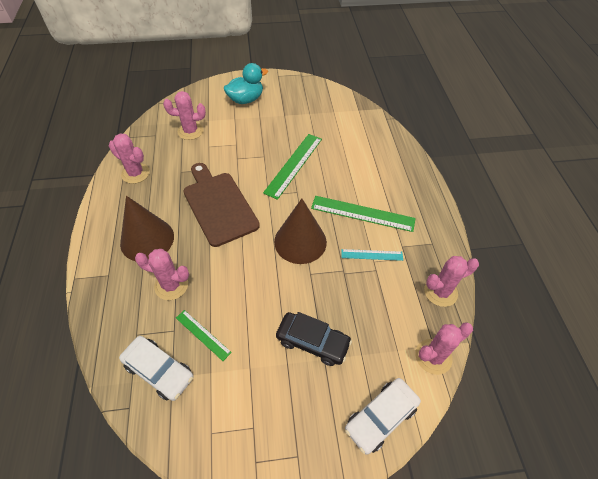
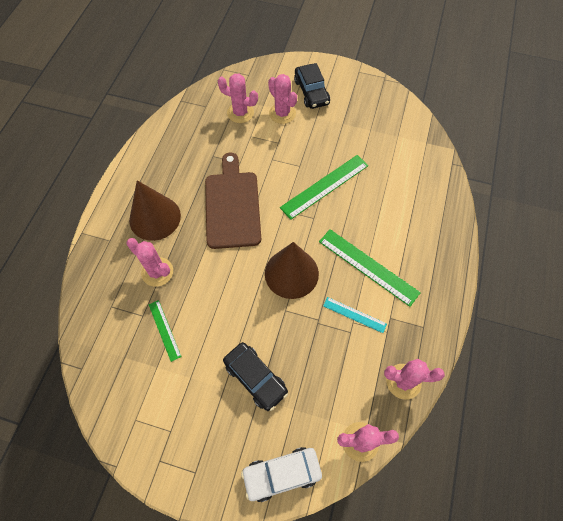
camera: 25 degrees right, 10 degrees up
pink cactus [109,133,150,184] -> pink cactus moved to [268,74,297,124]
white car [119,336,193,401] -> none
turquoise duck [224,63,268,104] -> black car [294,63,330,109]

